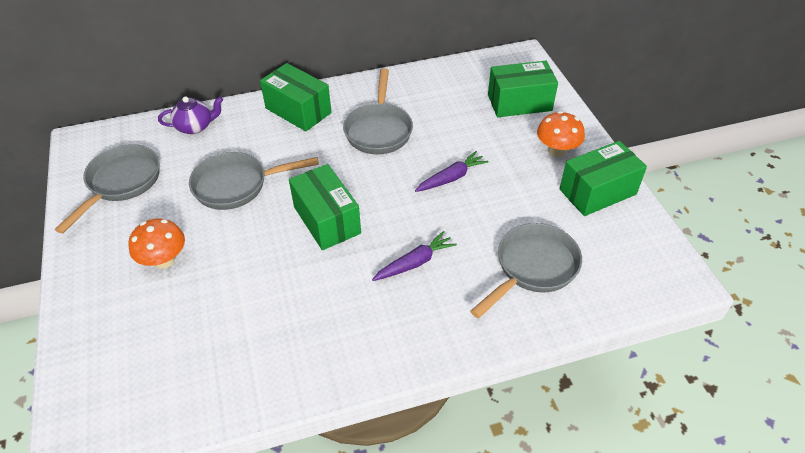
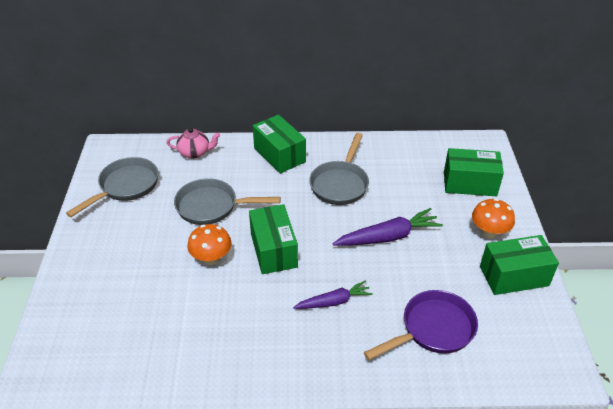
camera: 15 degrees right, 5 degrees down
orange mushroom [128,218,185,269] -> orange mushroom moved to [187,224,232,265]
purple teapot [158,96,223,134] -> pink teapot [167,128,220,159]
purple carrot [415,151,489,192] -> purple carrot [333,208,443,246], size x1.54
grey pan [470,223,582,318] -> purple pan [364,290,478,360]

